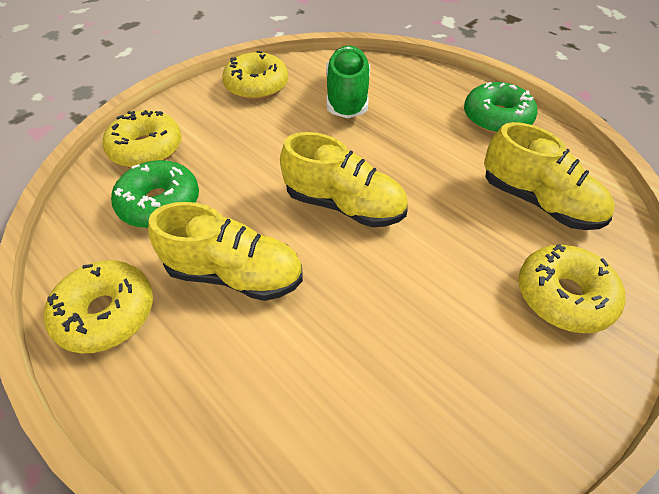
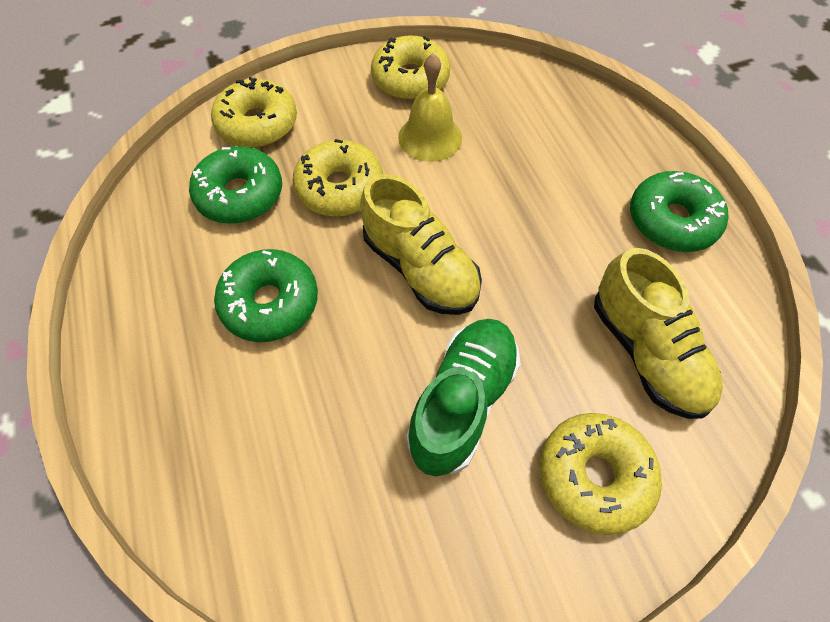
camera: 25 degrees right, 10 degrees up
yellow donut [44,260,153,353] -> yellow donut moved to [293,139,383,217]
yellow shoe [148,202,303,301] -> green donut [214,249,318,342]
green shoe [326,45,370,118] -> green shoe moved to [406,319,521,476]
none -> yellow bell [398,53,462,162]

